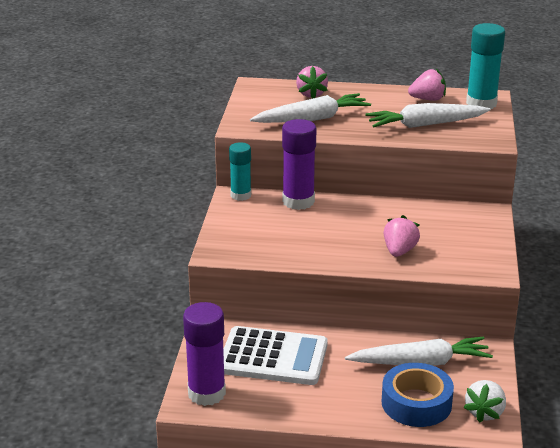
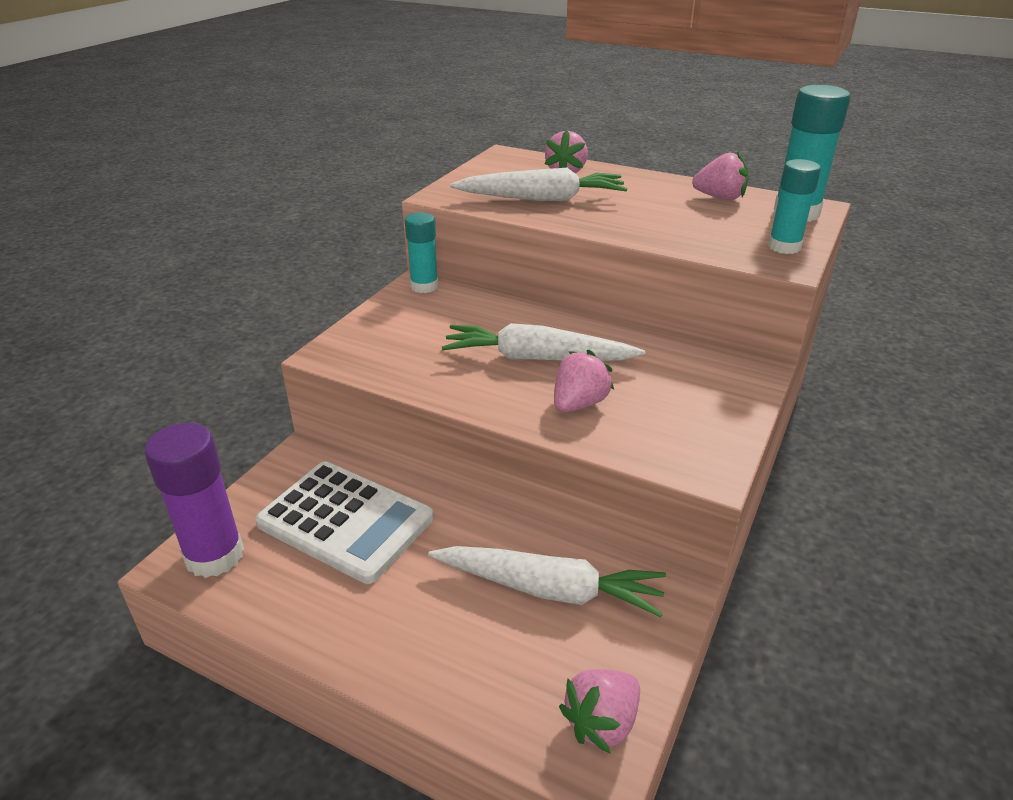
camera: 20 degrees right, 5 degrees up
purple glue stick [282,119,316,210] -> none
white carrot [365,103,491,128] -> white carrot moved to [442,323,645,361]
blue tape [381,363,454,427] -> none
white strawberry [463,380,506,423] -> pink strawberry [559,669,640,753]
none -> turquoise glue stick [768,159,821,254]

